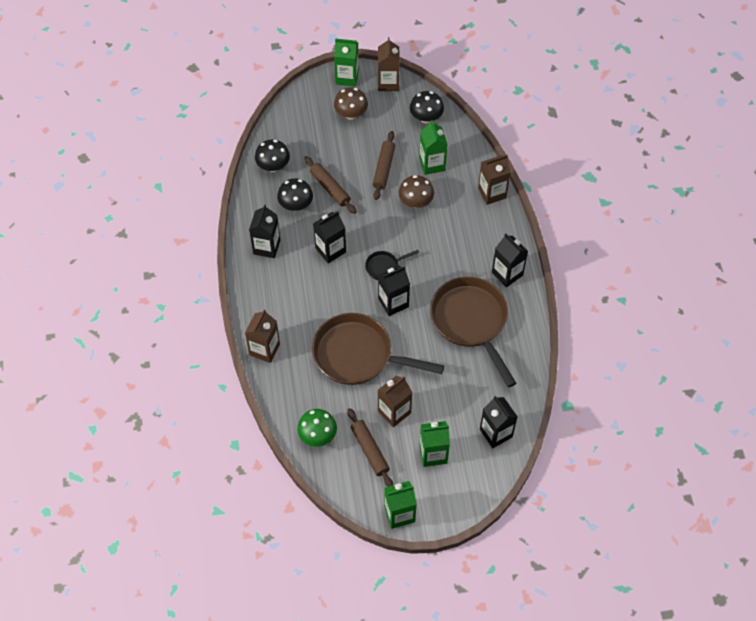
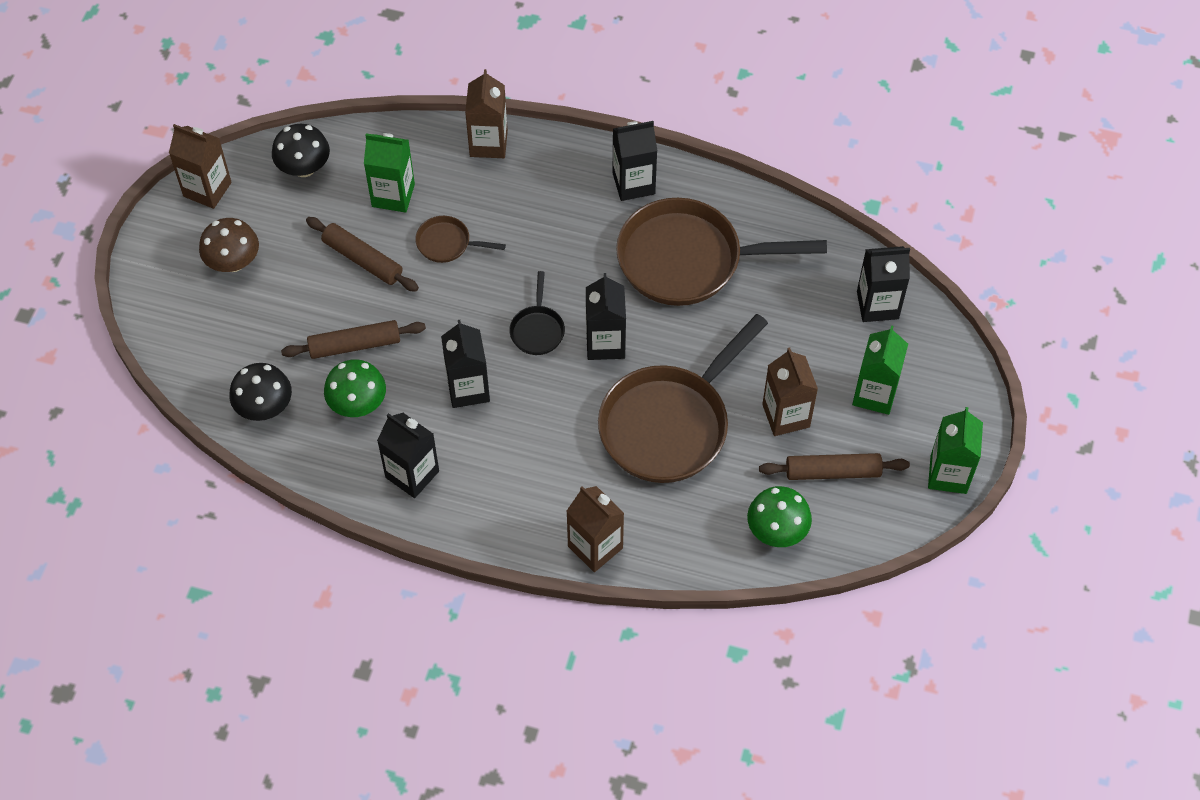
camera: 65 degrees left, 0 degrees up
black mushroom [277,178,313,211] -> green mushroom [324,359,386,417]
green carton [334,38,359,87] -> none
brown mushroom [398,175,434,208] -> brown pan [415,216,506,263]

